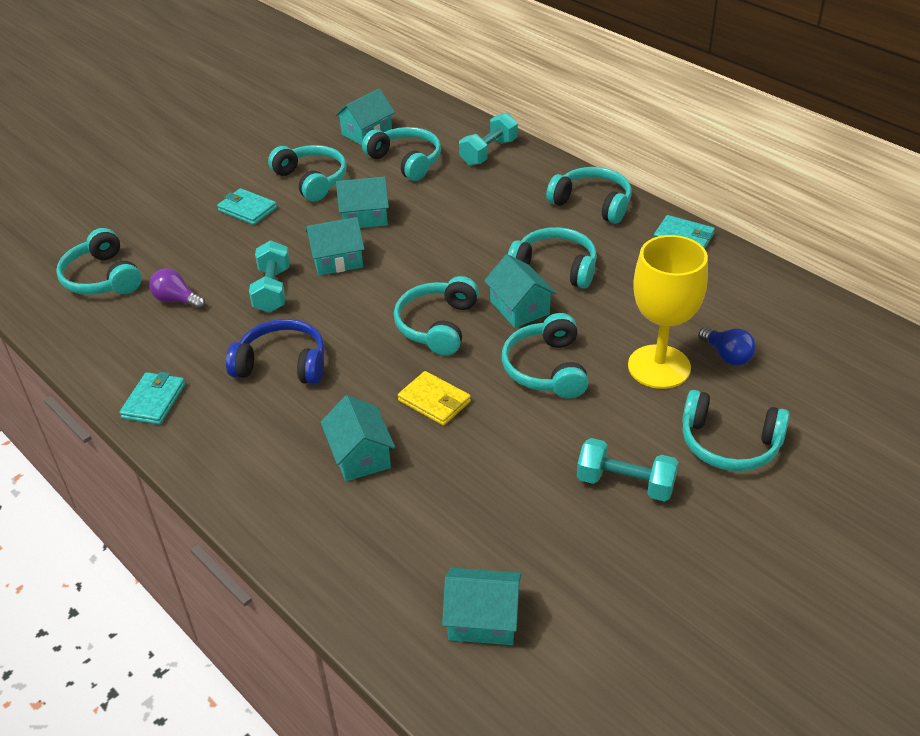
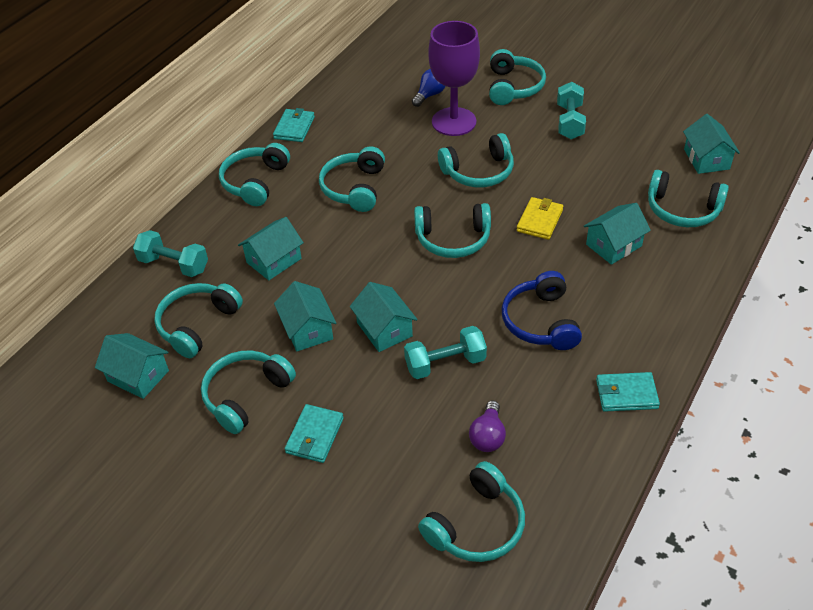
camera: 105 degrees left, 5 degrees up
turquoise house [484,254,556,328] -> turquoise house moved to [238,217,304,280]
yellow goblet [628,235,708,389] -> purple goblet [428,21,480,136]
none -> turquoise headphones [648,170,729,227]

